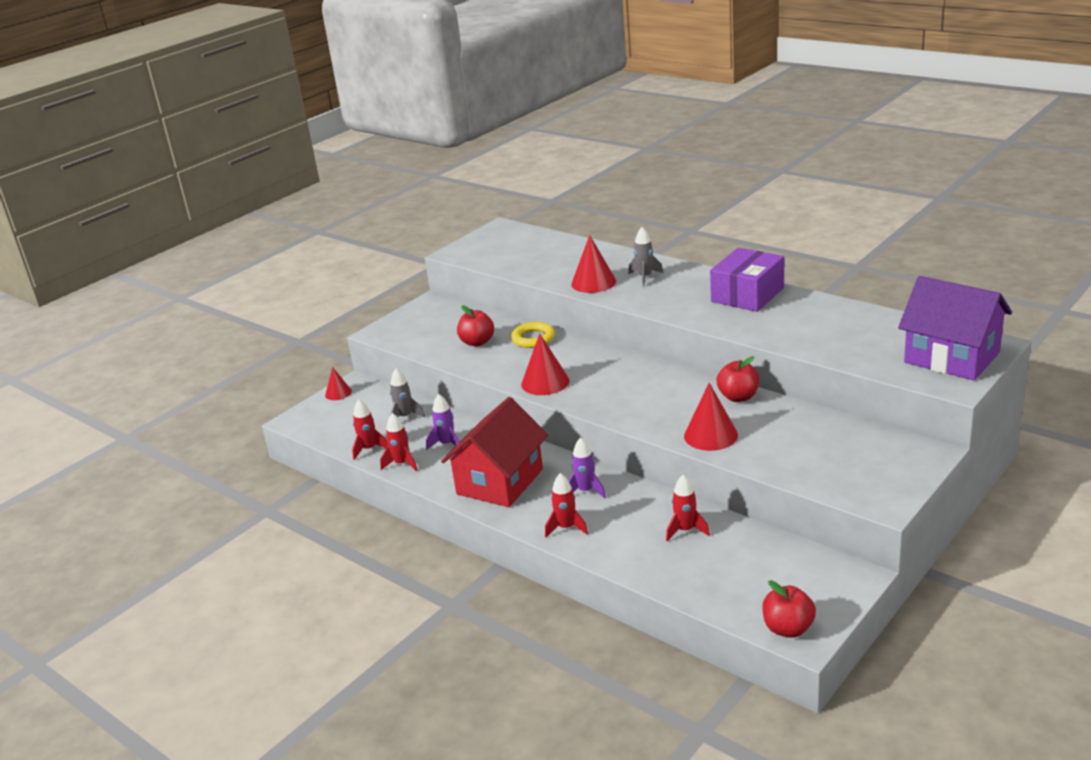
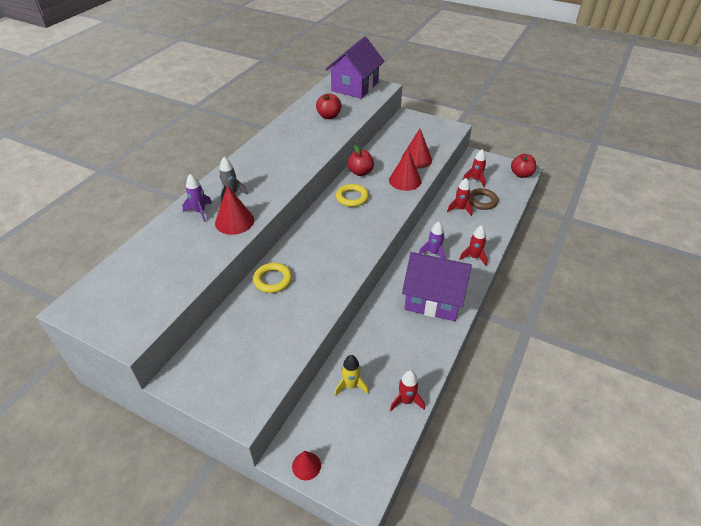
camera: 105 degrees left, 15 degrees up
red rocket [380,413,418,472] -> red rocket moved to [463,149,486,187]
grey rocket [390,369,425,417] -> yellow rocket [335,355,369,396]
purple rocket [426,394,460,450] -> purple rocket moved to [182,174,212,222]
red house [441,397,548,507] -> purple house [402,252,472,321]
red apple [457,305,494,346] -> red apple moved to [316,93,341,119]
red cone [521,333,570,395] -> red cone moved to [401,129,432,169]
purple box [710,248,784,312] -> none
none -> yellow ring [336,184,369,207]
none -> brown ring [469,188,498,210]

